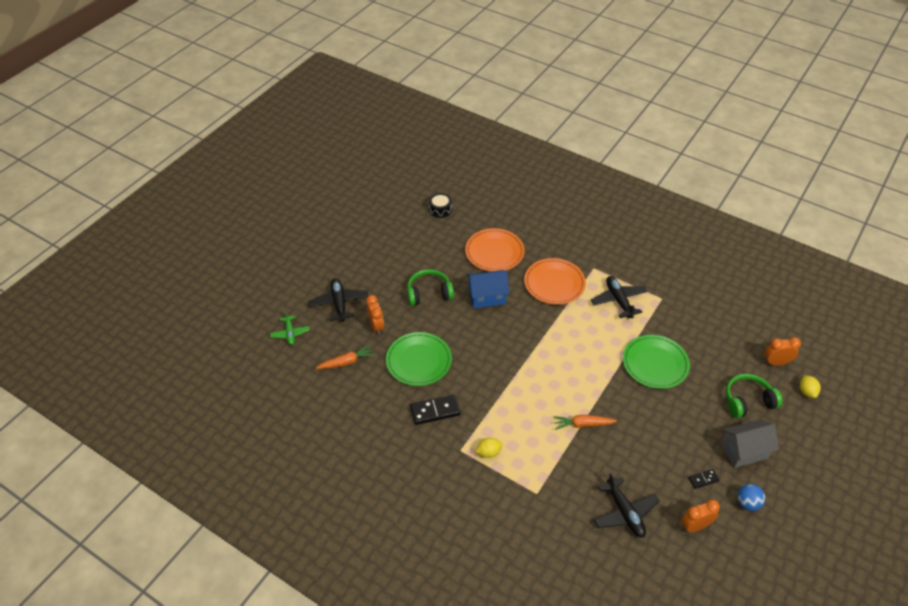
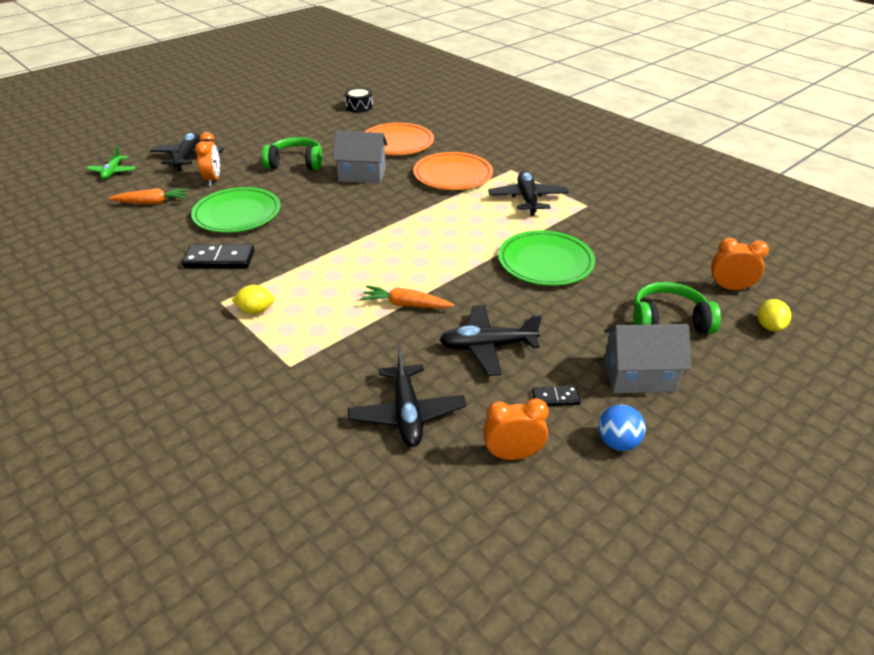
camera: 15 degrees right, 10 degrees down
blue house [467,270,509,308] -> grey house [333,131,388,183]
none -> black plane [440,305,542,376]

